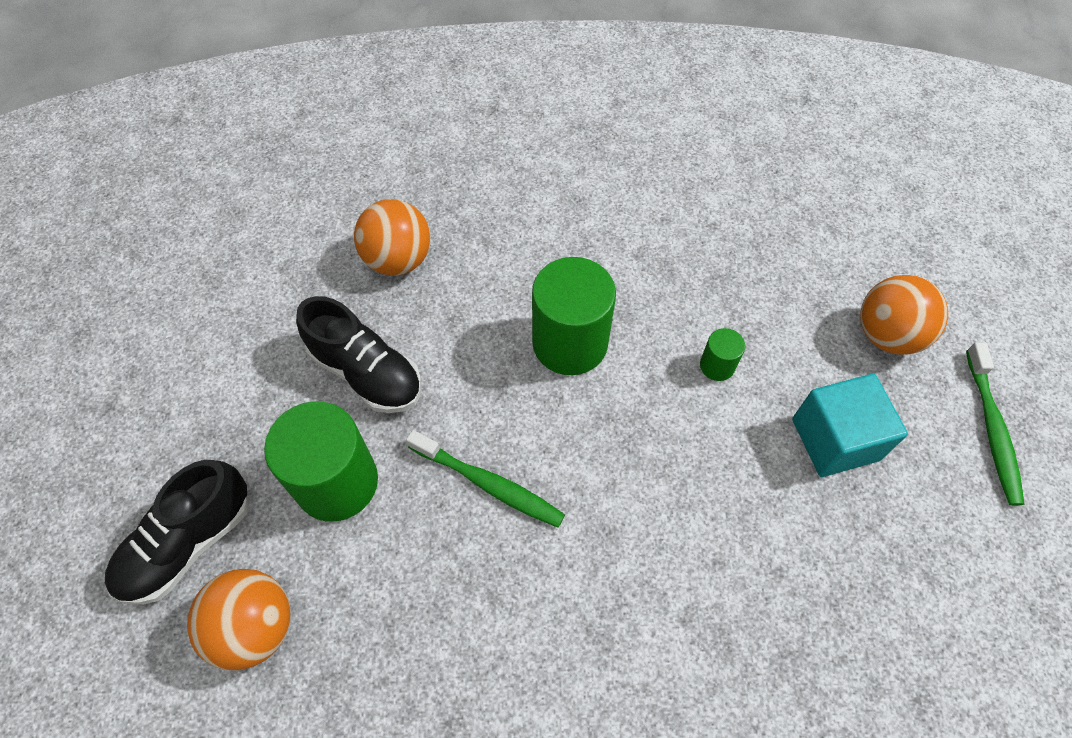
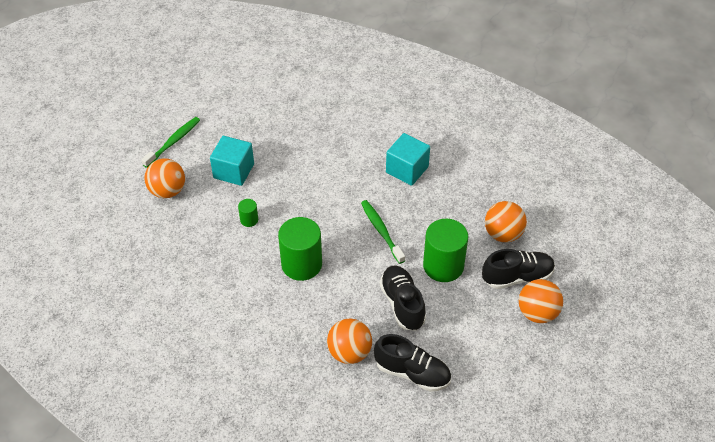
camera: 145 degrees left, 10 degrees down
none -> black shoe [374,334,451,392]
none -> turquoise cube [386,133,430,186]
none -> orange ball [519,279,563,323]

